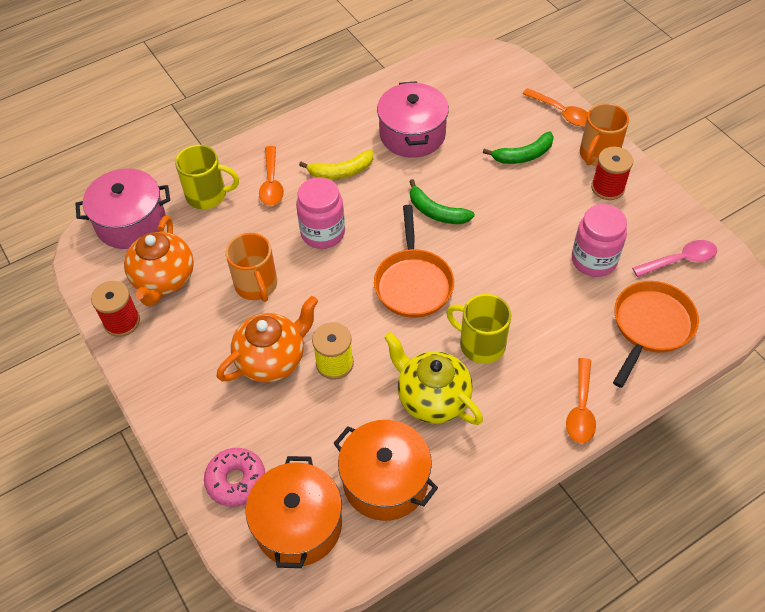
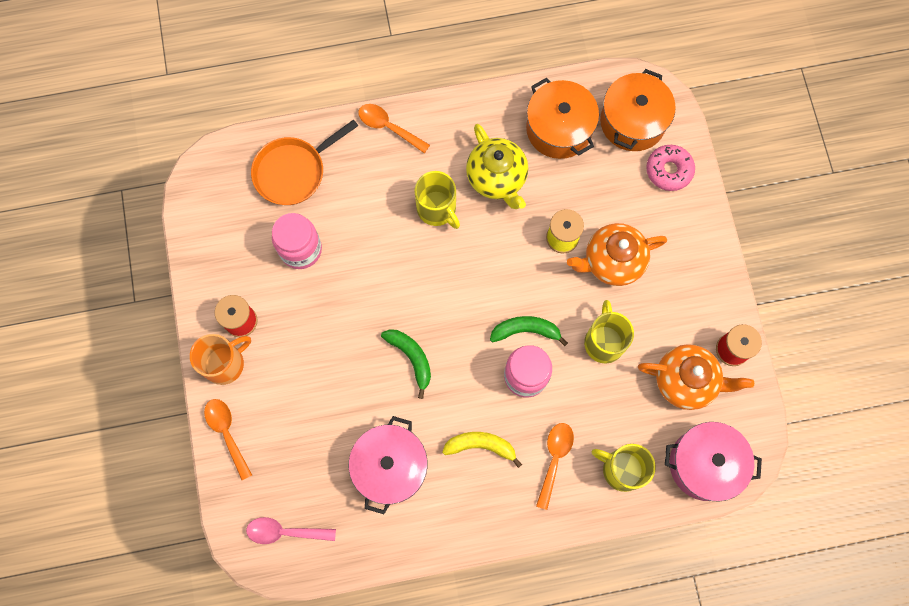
camera: 160 degrees left, 20 degrees up
orange teapot [124,215,194,306] -> orange teapot turned 75 degrees clockwise [638,344,754,410]
orange mug [226,233,277,302] -> yellow mug [584,300,634,363]
orange pan [374,205,454,318] -> none
green banana [483,132,554,164] -> green banana moved to [490,316,568,346]
orange spoon [566,358,596,443] -> orange spoon turned 90 degrees counterclockwise [358,104,430,154]
pink spoon [632,240,717,277] -> pink spoon moved to [246,517,336,544]

